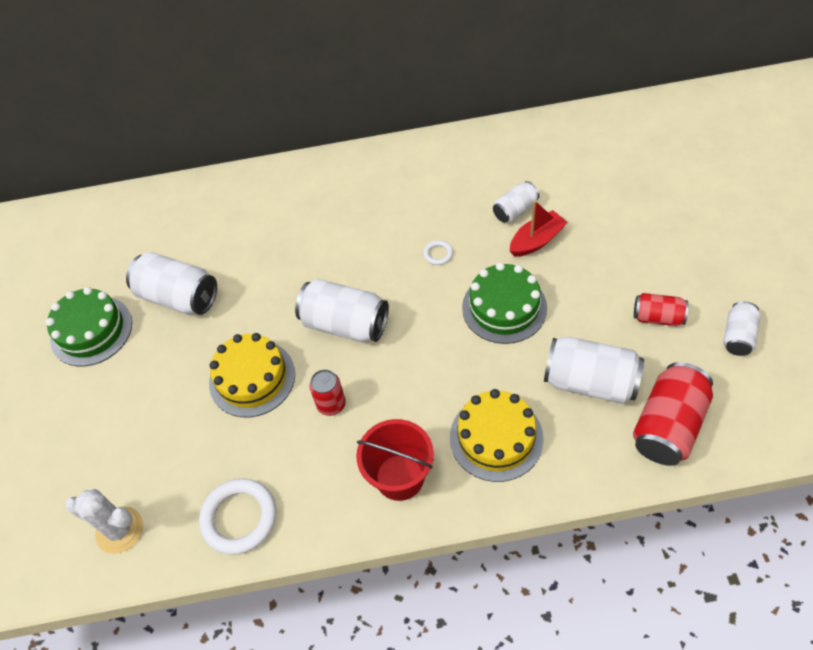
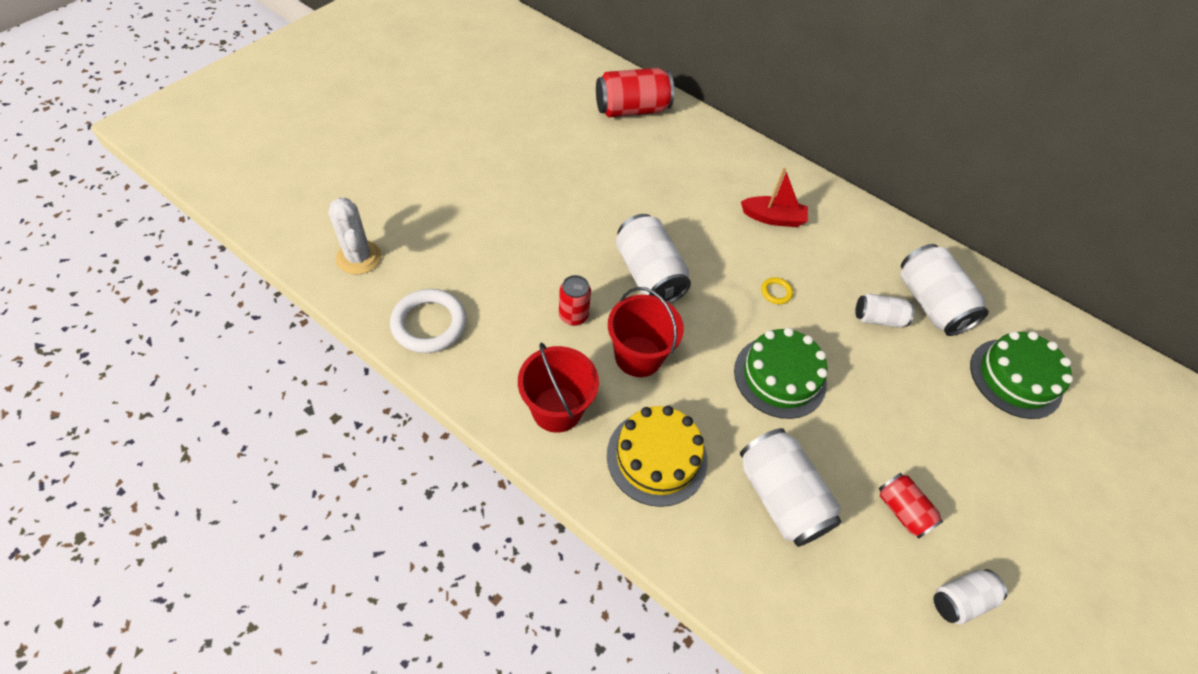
camera: 35 degrees right, 0 degrees up
green cake [46,287,132,366] -> green cake moved to [970,331,1073,419]
white can [126,252,217,315] -> white can moved to [900,244,989,336]
yellow cake [209,333,295,417] -> none
white ring [423,240,453,265] -> yellow ring [761,277,793,304]
red boat [510,200,568,257] -> red boat moved to [741,168,808,227]
red can [633,362,713,466] -> red can moved to [596,68,674,117]
none -> red bucket [608,287,684,377]

